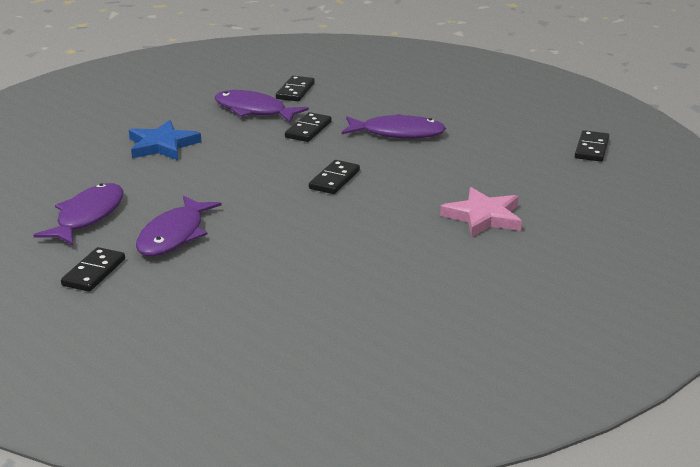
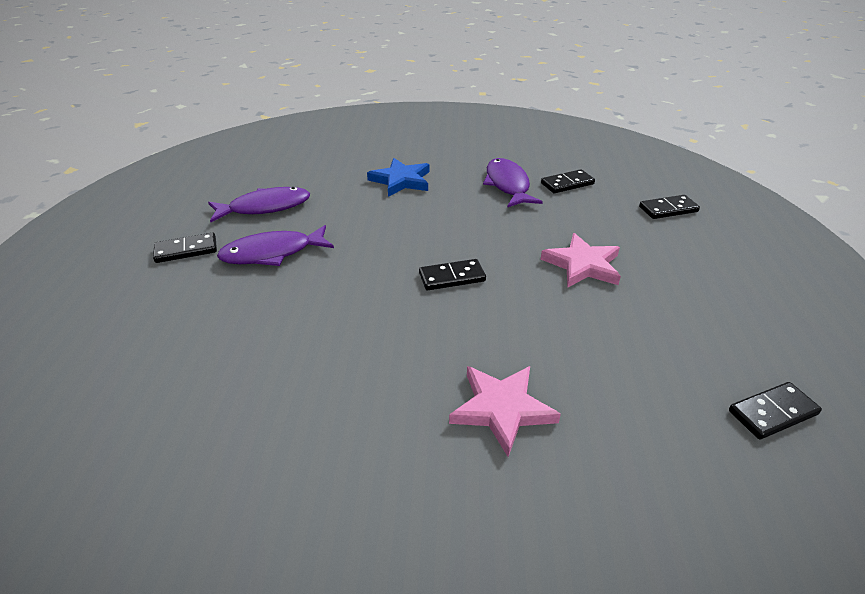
camera: 50 degrees right, 10 degrees up
black domino [285,112,332,142] -> black domino moved to [639,195,700,219]
purple fish [342,114,446,139] -> pink star [541,233,621,288]

